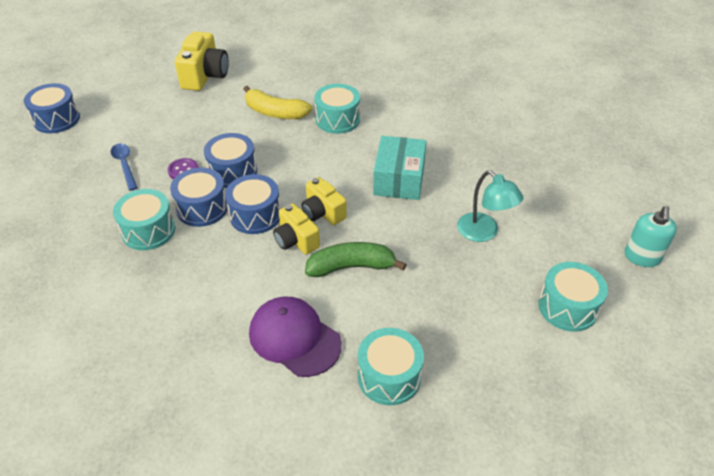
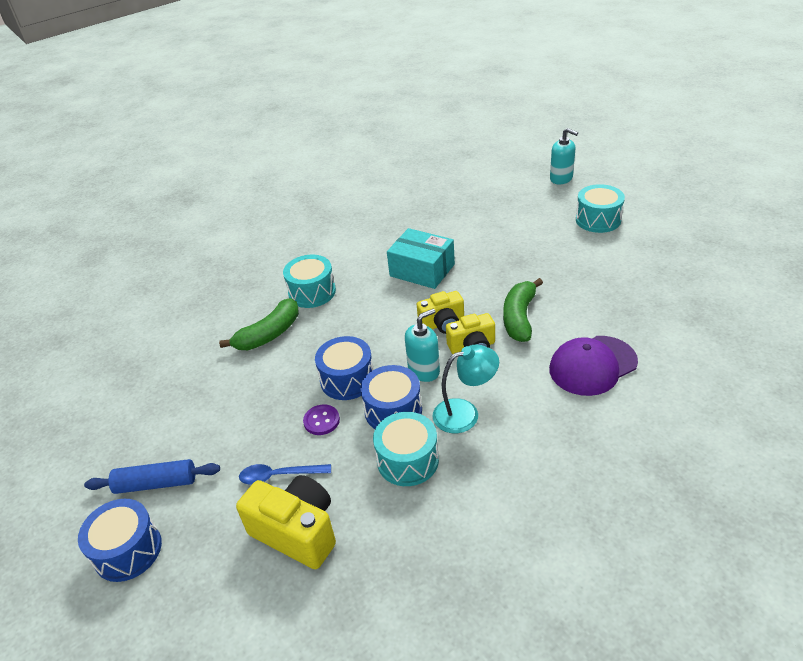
camera: 65 degrees left, 5 degrees down
yellow camera [175,31,229,91] -> yellow camera moved to [236,475,336,569]
blue drum [225,174,281,234] -> turquoise soap dispenser [405,309,440,382]
yellow banana [244,86,312,119] -> green banana [219,298,299,350]
turquoise drum [358,328,424,405] -> none
turquoise lamp [457,170,523,242] -> turquoise lamp moved to [433,344,499,433]
none -> blue rolling pin [84,459,220,494]

